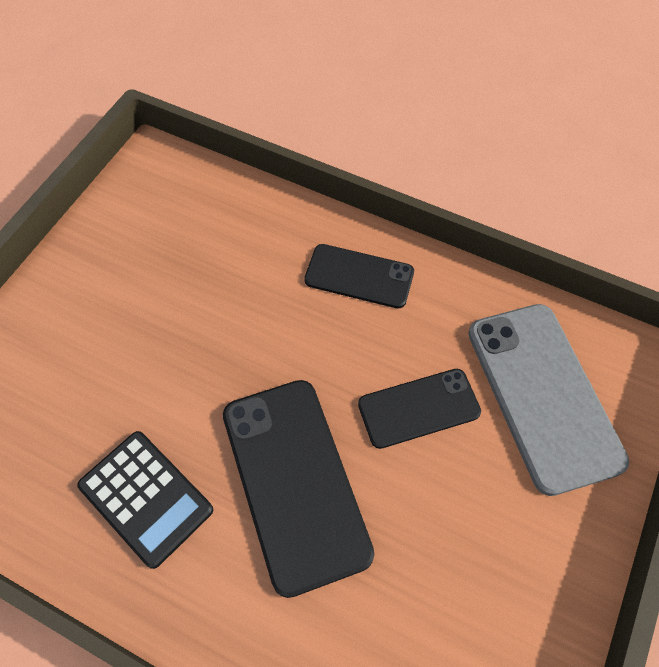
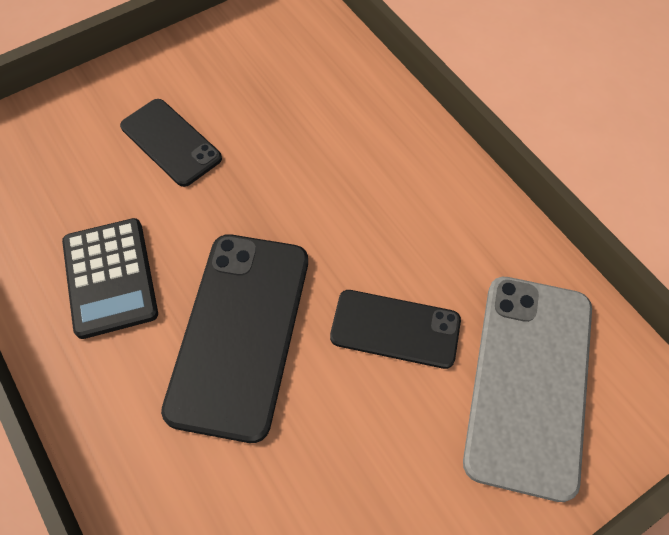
camera: 30 degrees right, 0 degrees up
black phone [304,244,414,308] -> black phone moved to [120,99,222,187]

